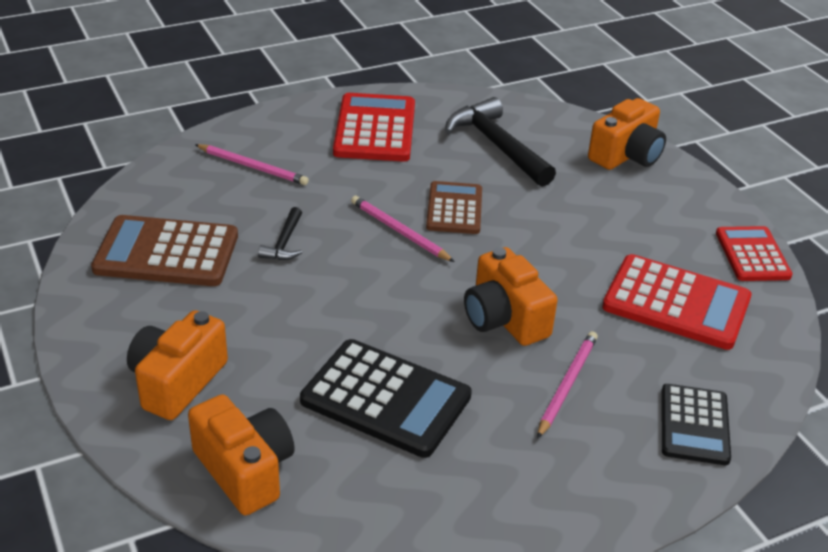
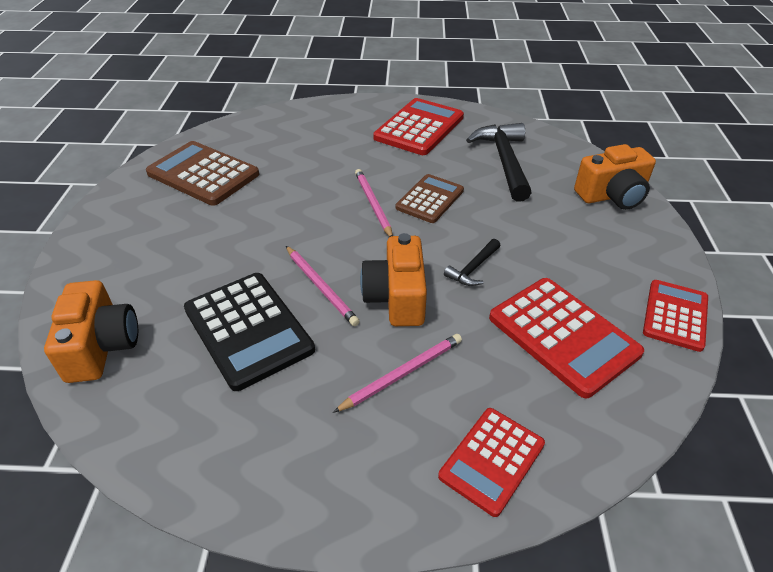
camera: 30 degrees right, 5 degrees up
orange camera [127,310,228,420] -> none
pink pencil [195,144,309,185] -> pink pencil moved to [286,246,360,326]
black hammer [258,207,302,260] -> black hammer moved to [444,239,500,286]
black calculator [661,384,731,465] -> red calculator [438,408,545,517]

